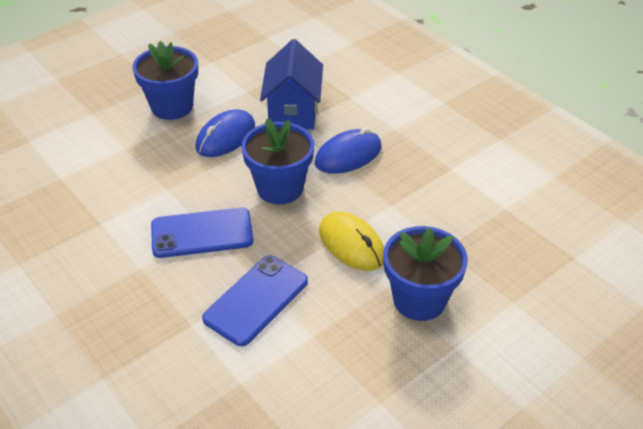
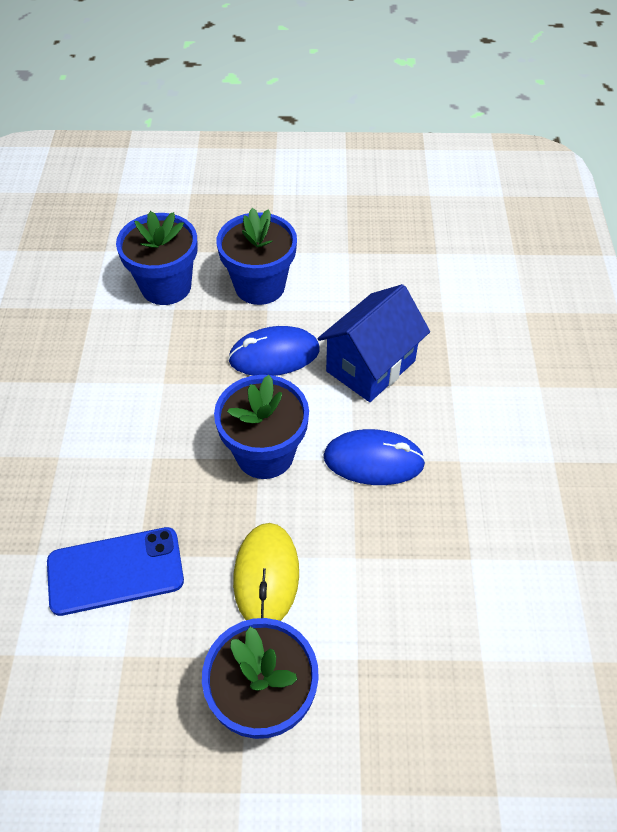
camera: 40 degrees right, 10 degrees up
blue phone [151,207,253,258] -> none
none -> blue flower pot [116,211,198,305]

